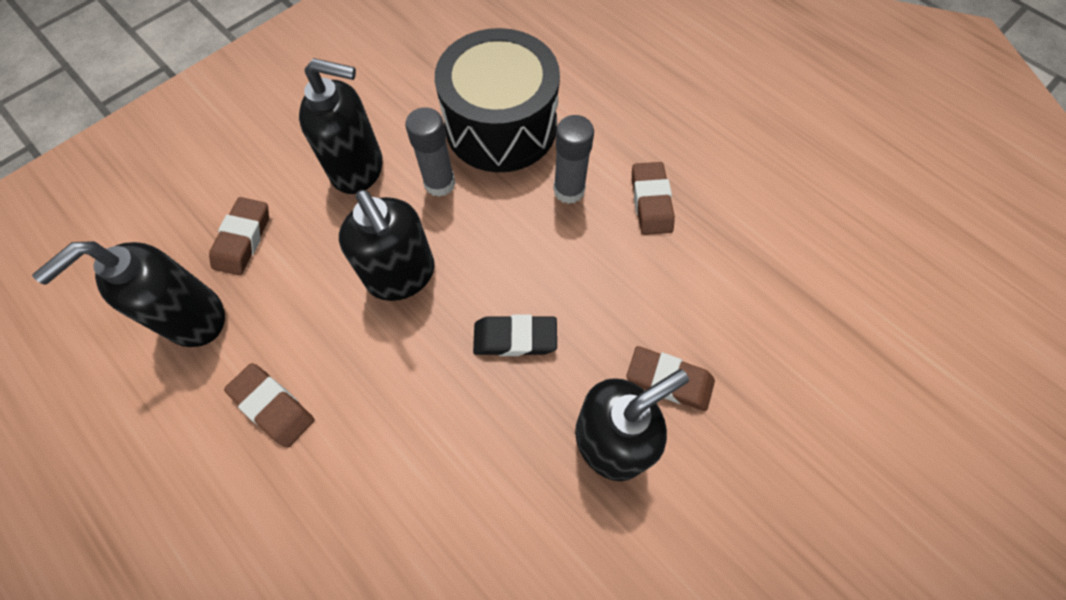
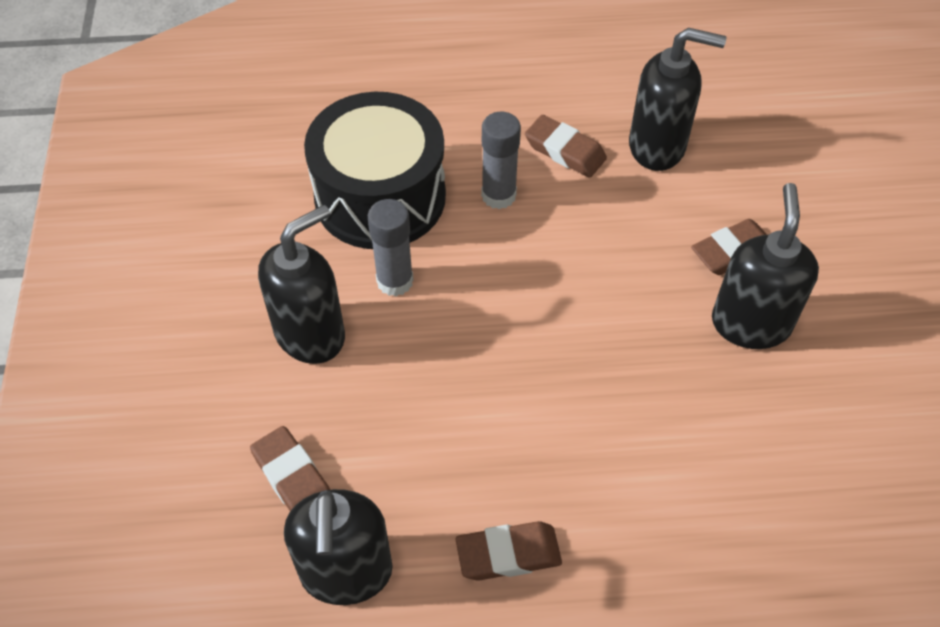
camera: 50 degrees left, 10 degrees down
black soap dispenser [339,190,435,301] -> black soap dispenser moved to [629,28,727,171]
black eraser [473,315,557,356] -> none

